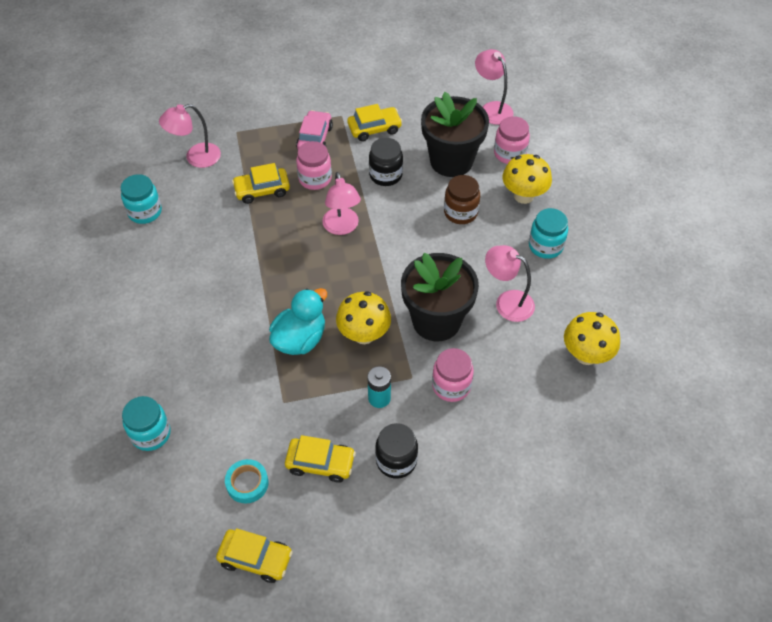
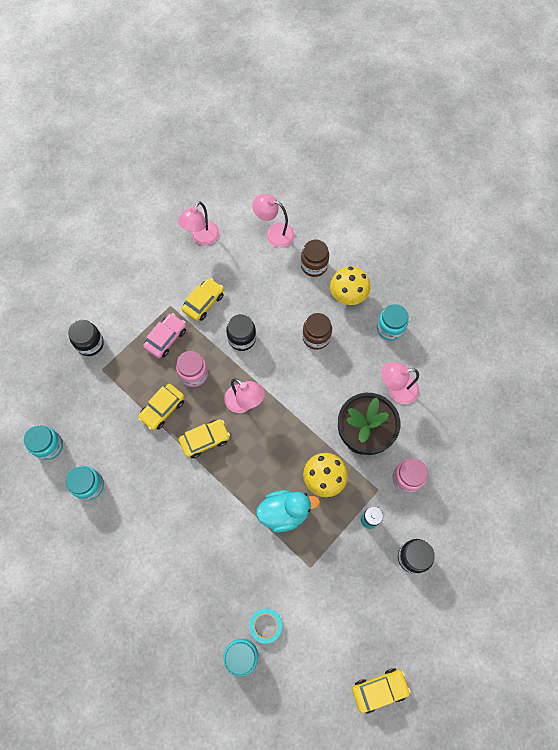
camera: 35 degrees left, 15 degrees up
pink lamp [159,104,221,168] -> pink lamp moved to [178,201,219,245]
turquoise tape [225,459,269,503] -> turquoise tape moved to [249,608,282,644]
turquoise duck [269,288,327,355] -> turquoise duck turned 75 degrees clockwise [256,490,320,532]
yellow car [285,435,356,483] -> yellow car moved to [179,419,230,458]
pink car [296,110,333,149] -> pink car turned 60 degrees clockwise [143,313,186,358]
black flower pot [421,92,489,177] -> none
pink jar [494,116,530,164] -> brown jar [301,240,329,277]
yellow mushroom [564,312,620,365] -> none
none -> turquoise jar [24,425,63,460]
none -> black jar [68,320,104,356]

